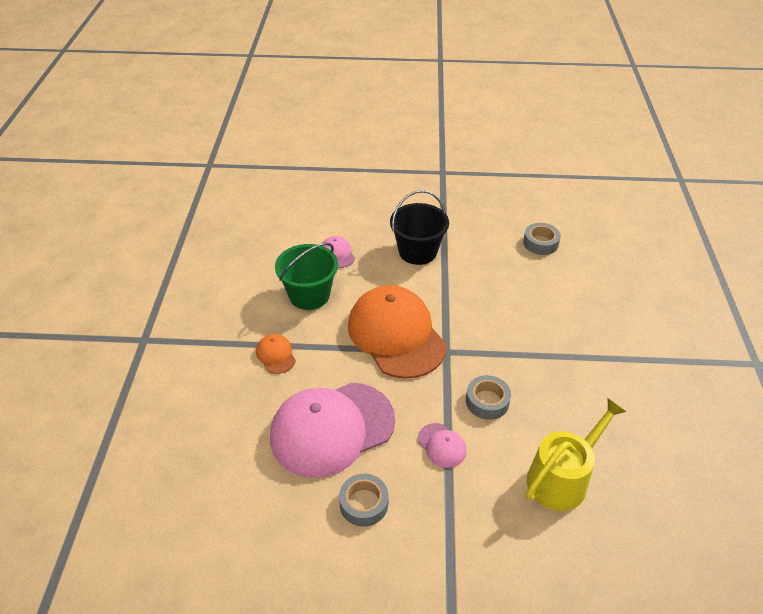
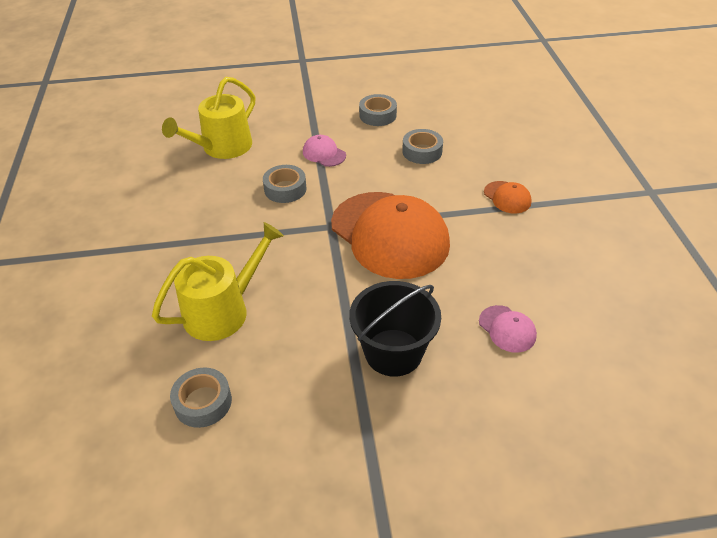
camera: 170 degrees right, 0 degrees up
pink cap [270,383,395,478] -> grey tape [402,129,443,164]
green bucket [275,243,338,310] -> none
none -> yellow watering can [152,222,284,341]

